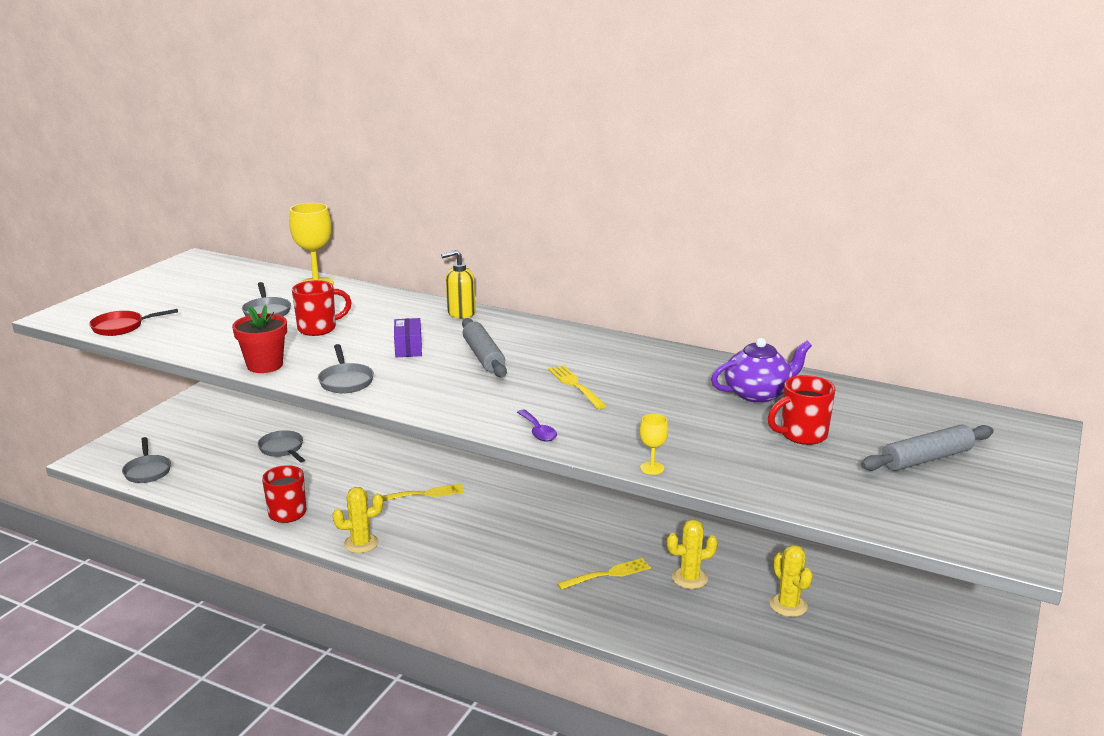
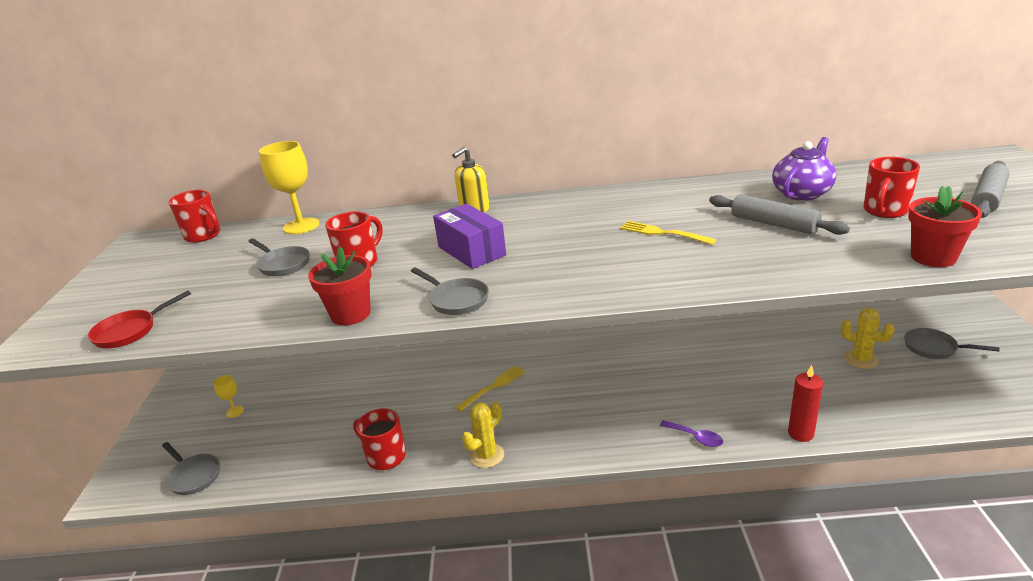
camera: 25 degrees left, 5 degrees up
grey pan [258,430,305,463] -> grey pan moved to [904,328,1000,359]
purple box [394,318,422,357] -> purple box [433,204,506,269], size x1.50
grey rolling pin [462,318,507,377] -> grey rolling pin moved to [709,194,850,235]
purple spoon [517,410,557,442] -> purple spoon moved to [660,420,723,447]
yellow fork [557,558,651,590] -> none
yellow goblet [640,414,668,475] -> yellow goblet moved to [213,375,244,418]
yellow cactus [667,519,718,589] -> none
none -> red mug [169,190,220,243]
none -> red candle [788,365,823,442]
none -> red flower pot [908,186,982,267]

